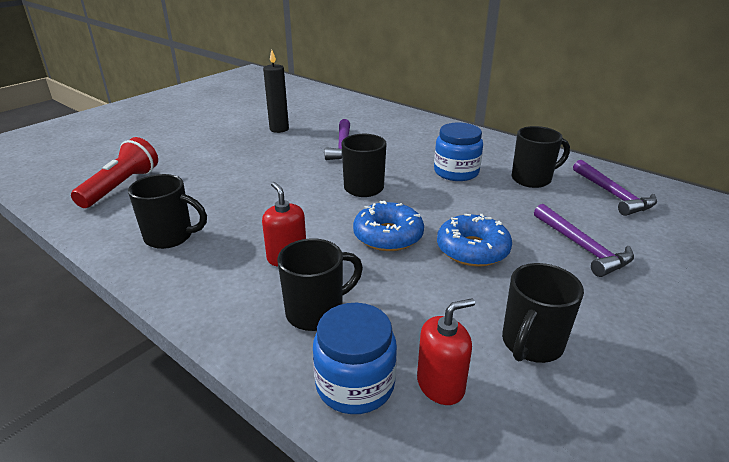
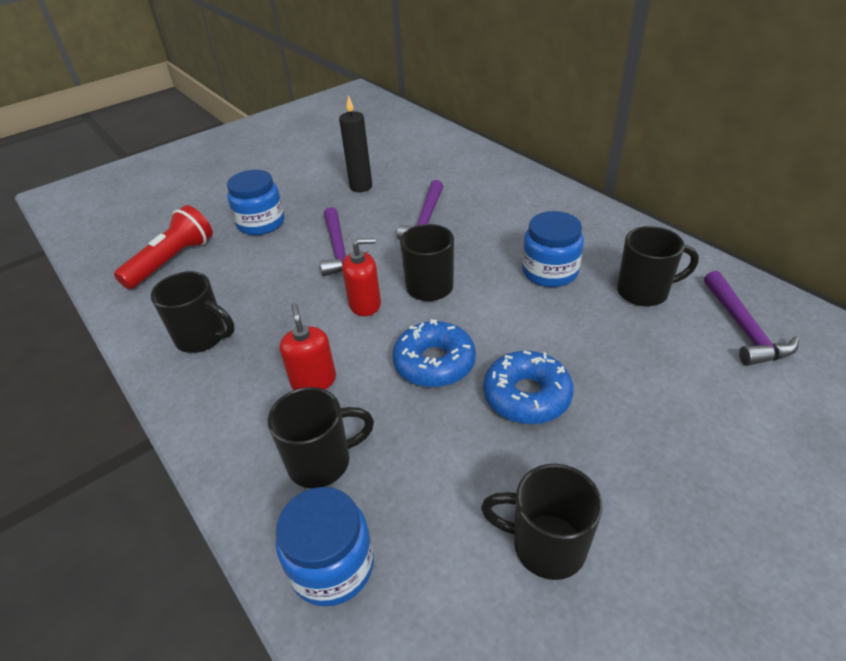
camera: 15 degrees right, 10 degrees up
red soap dispenser [417,298,475,405] -> red soap dispenser moved to [342,238,381,316]
black mug [502,263,584,363] -> black mug turned 60 degrees clockwise [481,464,603,580]
purple hammer [534,204,634,277] -> purple hammer moved to [320,207,370,276]
none -> blue jar [227,170,285,235]

